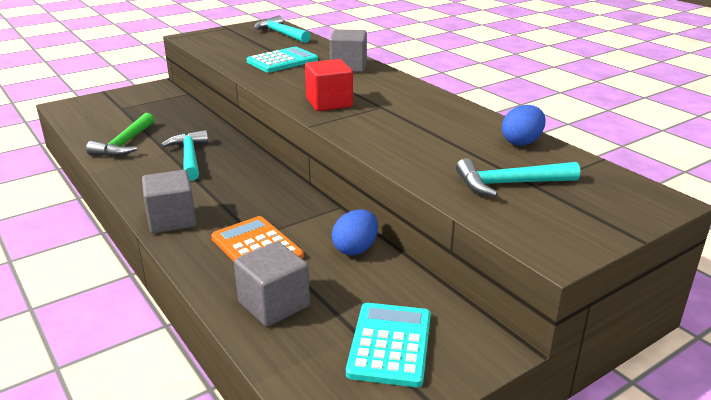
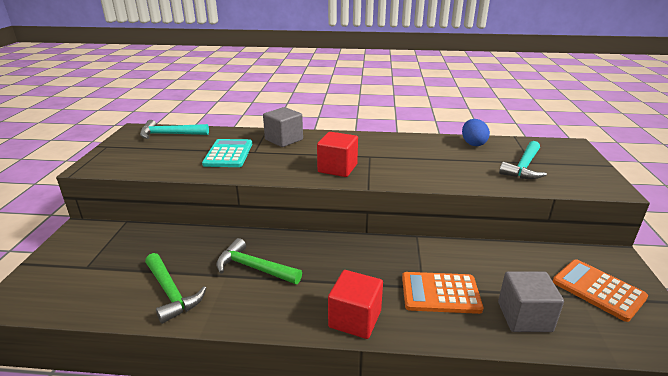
camera: 50 degrees left, 0 degrees up
grey cube [142,170,196,234] -> red cube [328,270,383,339]
turquoise hammer [161,130,208,181] -> green hammer [216,238,302,284]
blue egg [332,209,378,255] -> none
turquoise calculator [346,303,431,387] -> orange calculator [553,259,648,322]

